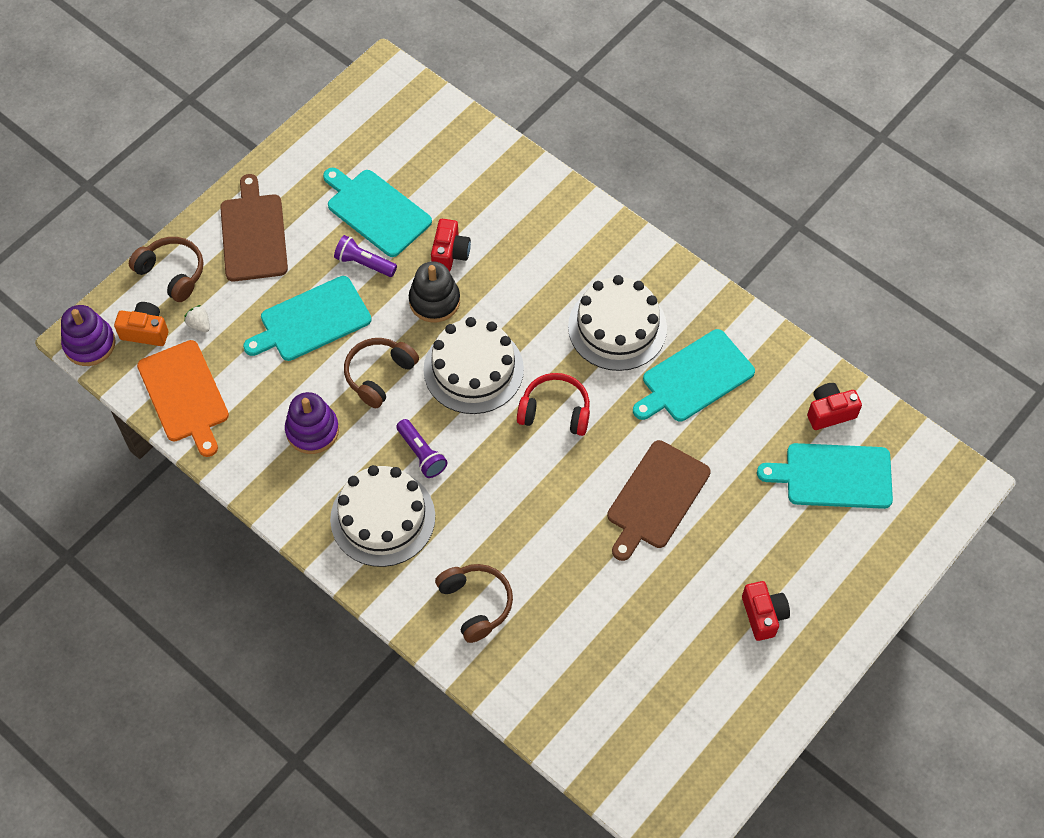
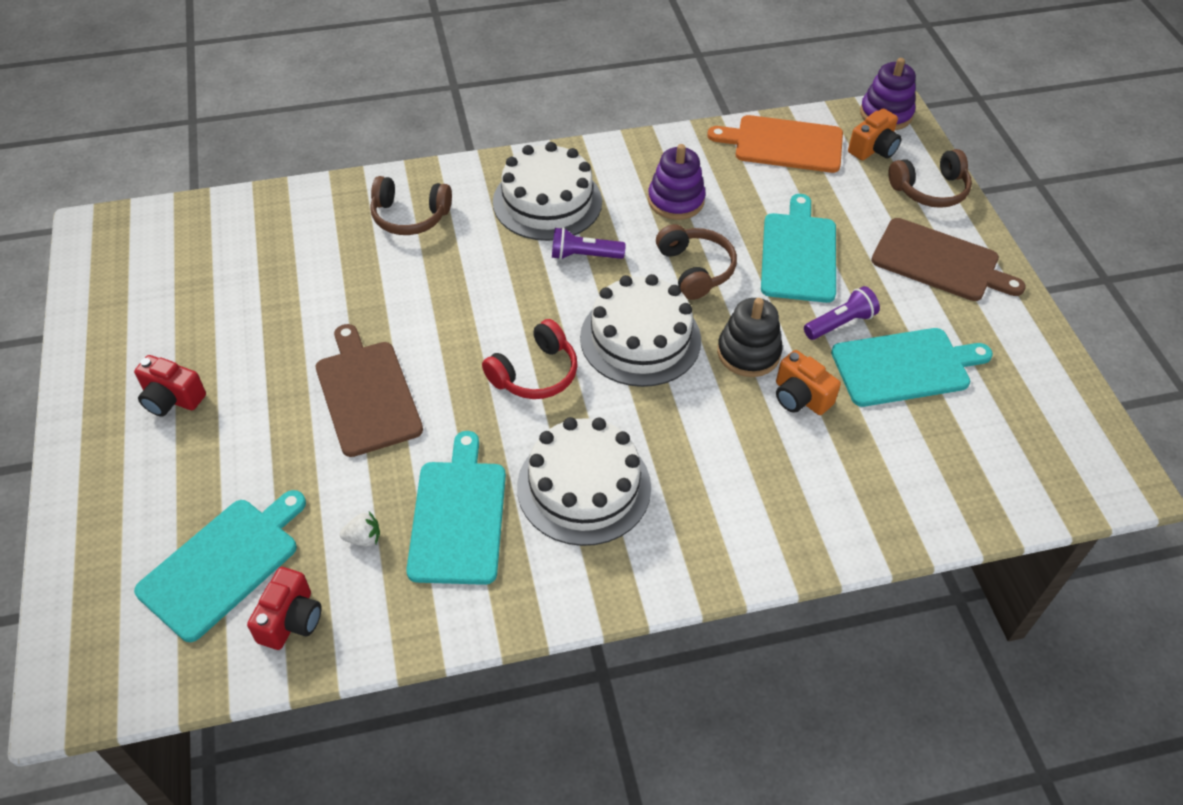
camera: 125 degrees right, 10 degrees down
white strawberry [184,305,210,332] -> white strawberry moved to [340,512,380,546]
red camera [431,219,471,272] -> orange camera [776,350,841,415]

